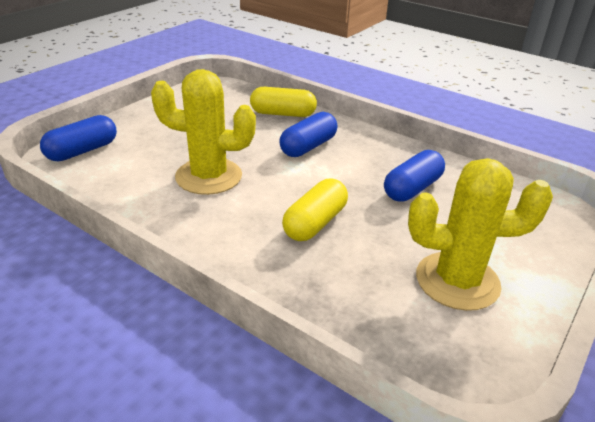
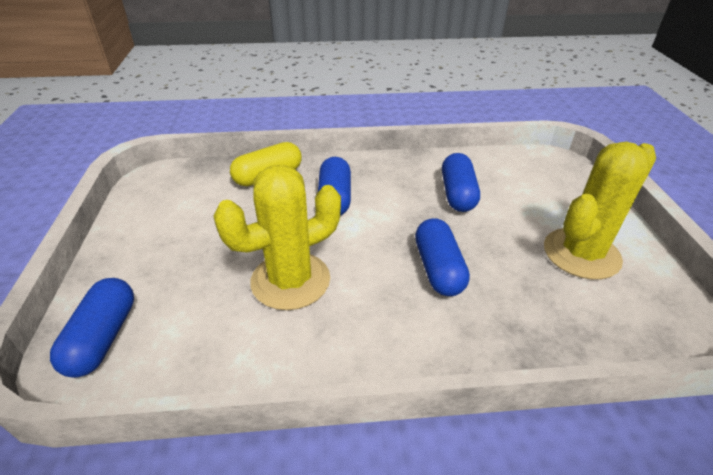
camera: 40 degrees left, 5 degrees up
yellow capsule [282,179,348,241] -> blue capsule [415,218,470,296]

